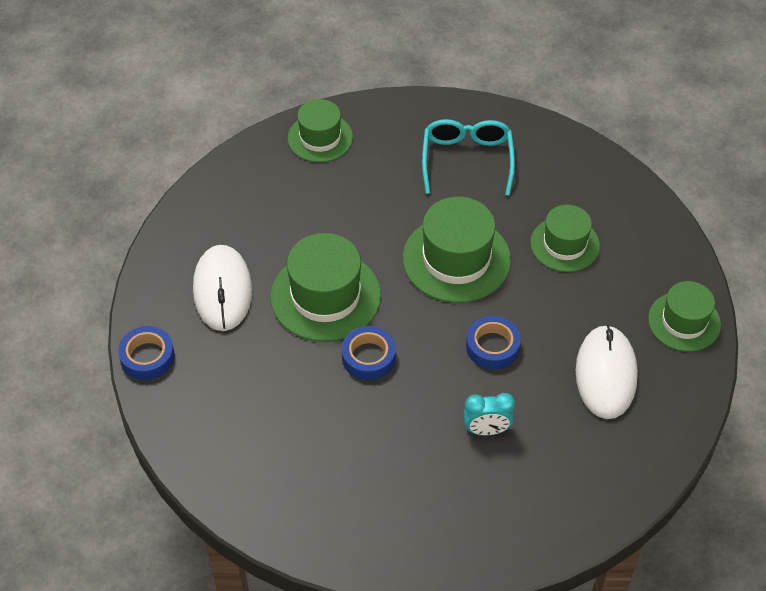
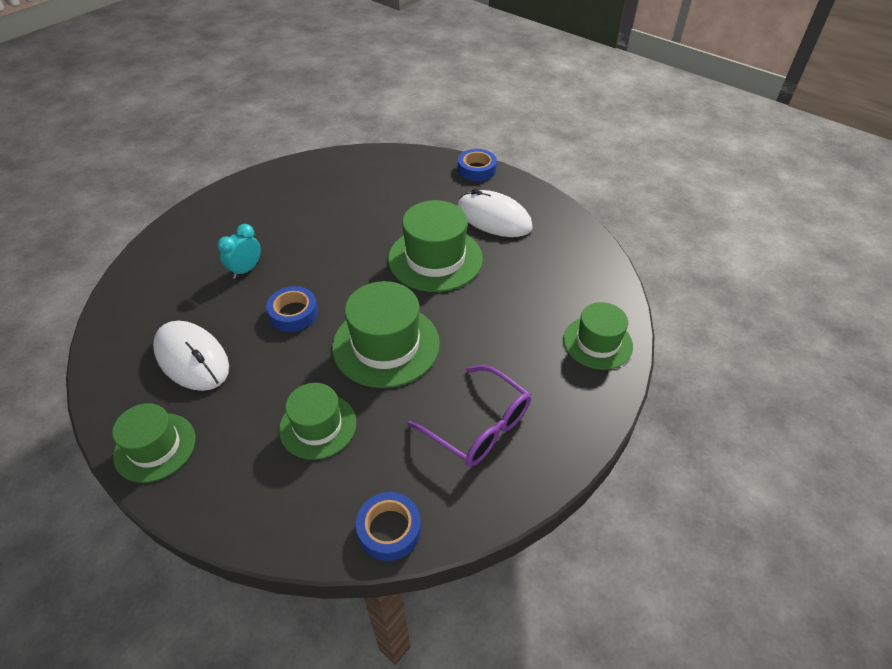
camera: 130 degrees right, 5 degrees down
blue tape [342,326,396,380] -> blue tape moved to [356,492,421,561]
turquoise glasses [422,119,515,196] -> purple glasses [407,365,531,467]

